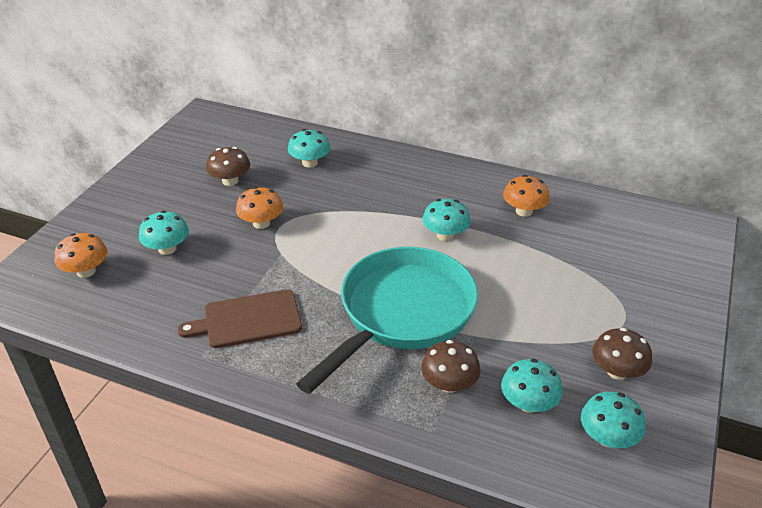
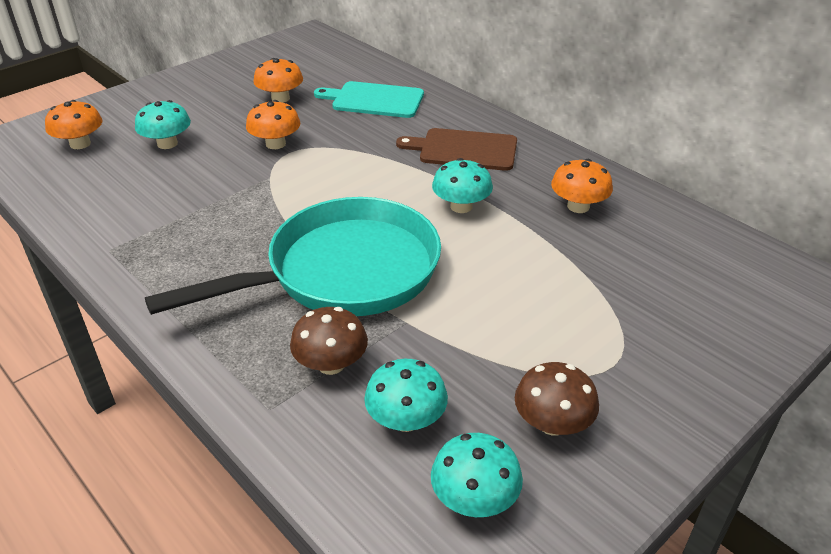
camera: 25 degrees right, 0 degrees up
brown cutting board [178,289,302,348] -> brown cutting board moved to [396,128,517,171]
brown mushroom [206,147,250,186] -> orange mushroom [253,58,303,103]
turquoise mushroom [288,129,330,168] -> turquoise cutting board [314,81,424,118]

